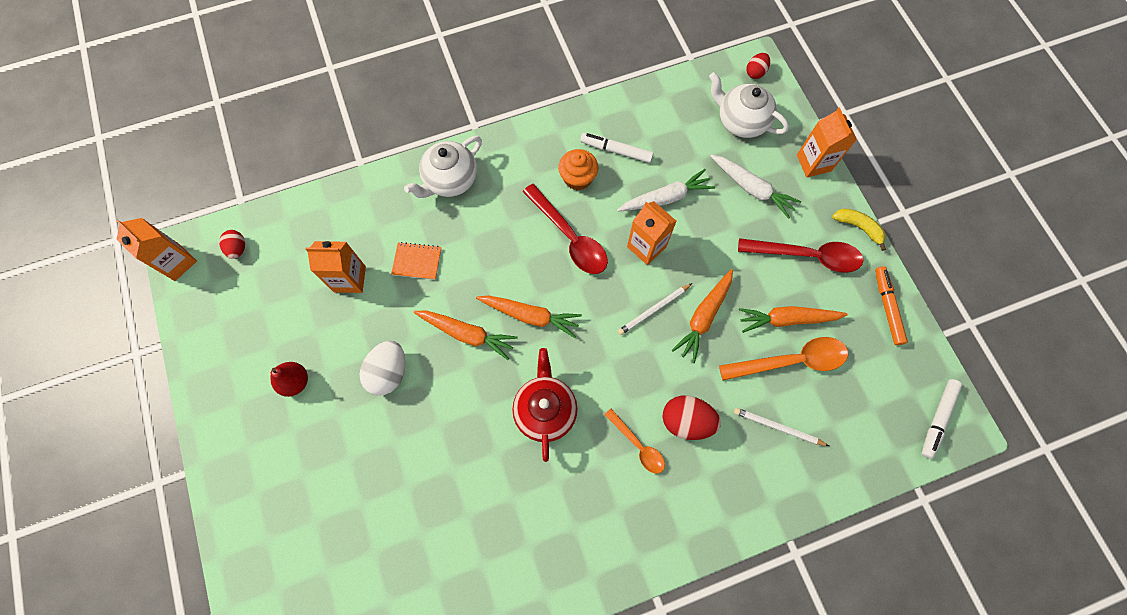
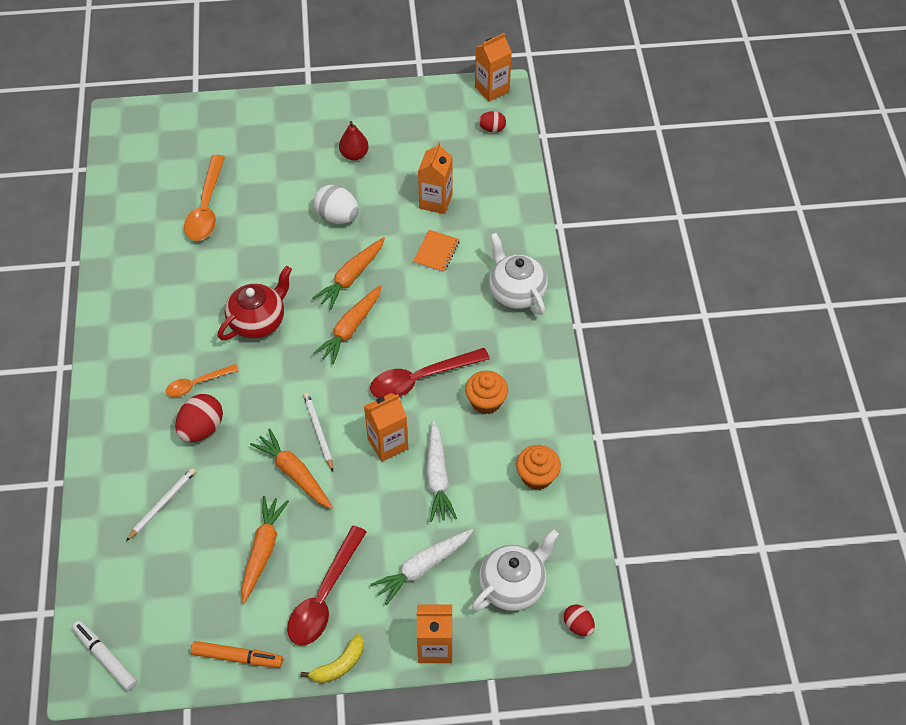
camera: 105 degrees right, 15 degrees down
red teapot [512,348,577,462] -> red teapot turned 60 degrees counterclockwise [218,266,292,340]
white marker [580,133,654,163] -> none
orange spoon [719,337,848,381] -> orange spoon moved to [184,155,225,241]
none -> orange cupcake [516,445,561,490]

